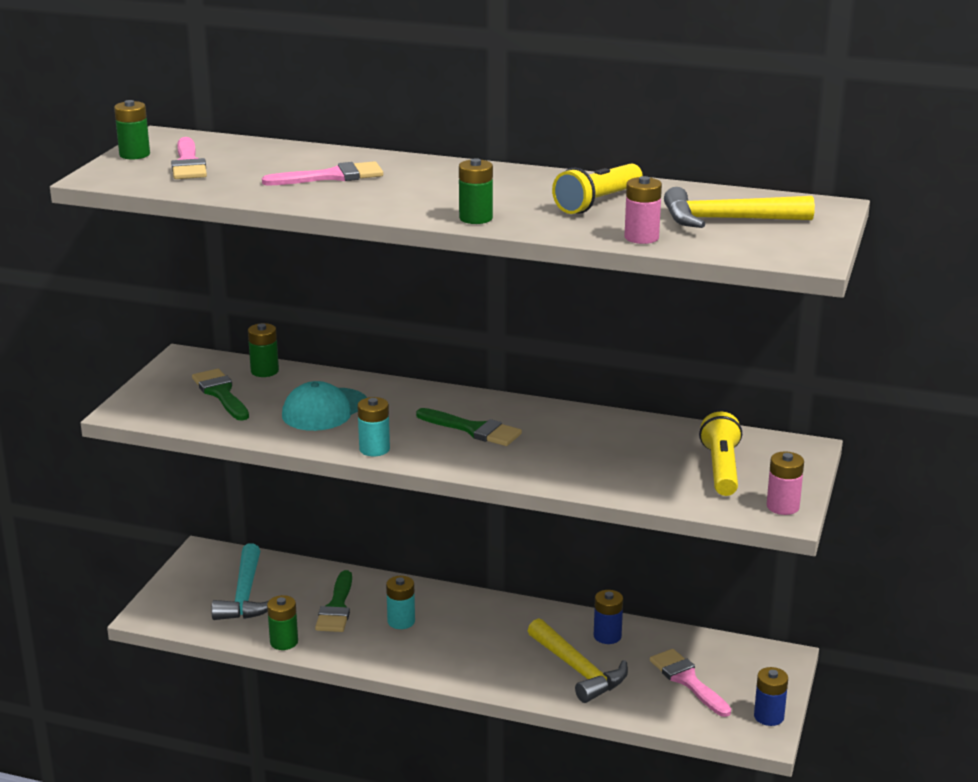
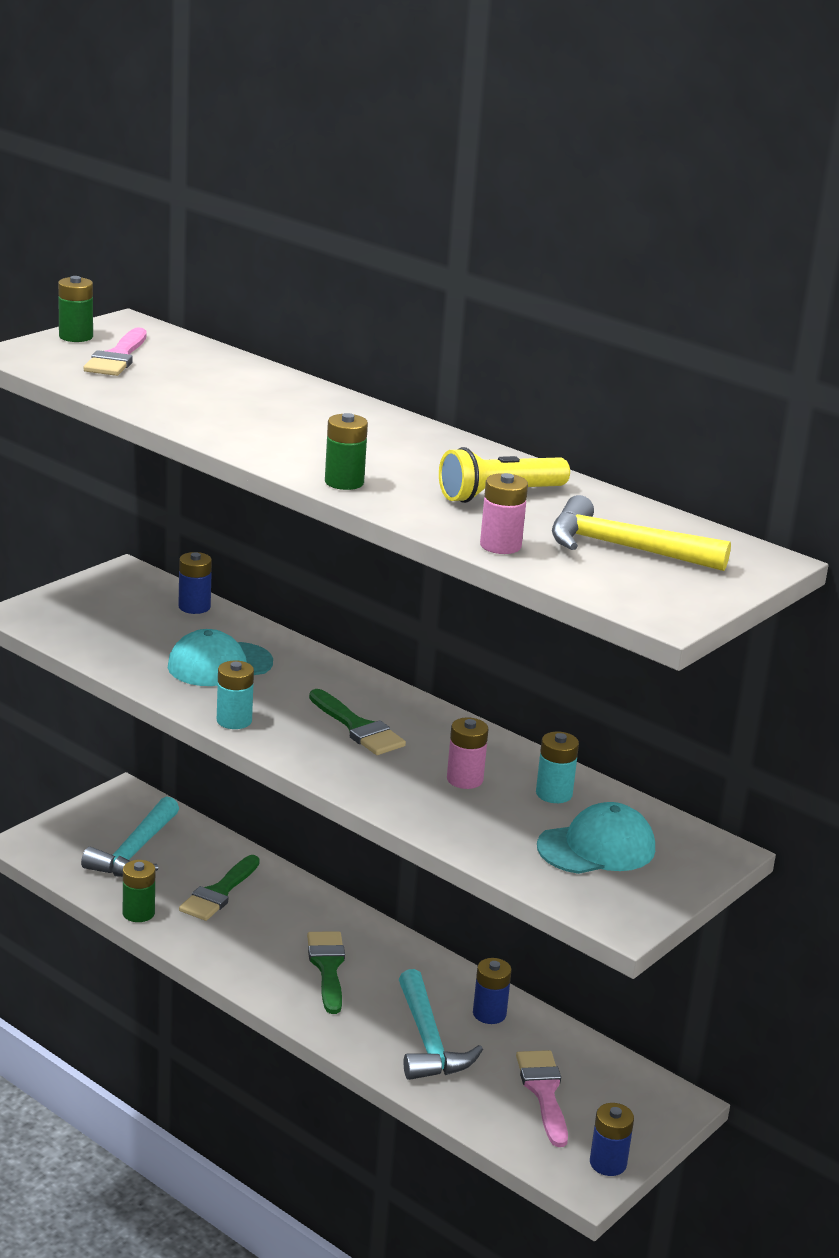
camera: 20 degrees right, 0 degrees up
green brush [192,369,249,421] -> green brush moved to [307,931,345,1014]
green battery [248,323,279,377] -> blue battery [178,552,212,614]
pink brush [262,161,383,185] -> none
turquoise battery [386,576,415,629] -> turquoise battery moved to [536,732,579,803]
yellow hammer [528,618,628,703] -> turquoise hammer [399,969,483,1080]
yellow flashlight [699,412,742,496] -> turquoise cap [537,802,655,874]
pink battery [767,452,804,515] -> pink battery moved to [447,717,489,789]

